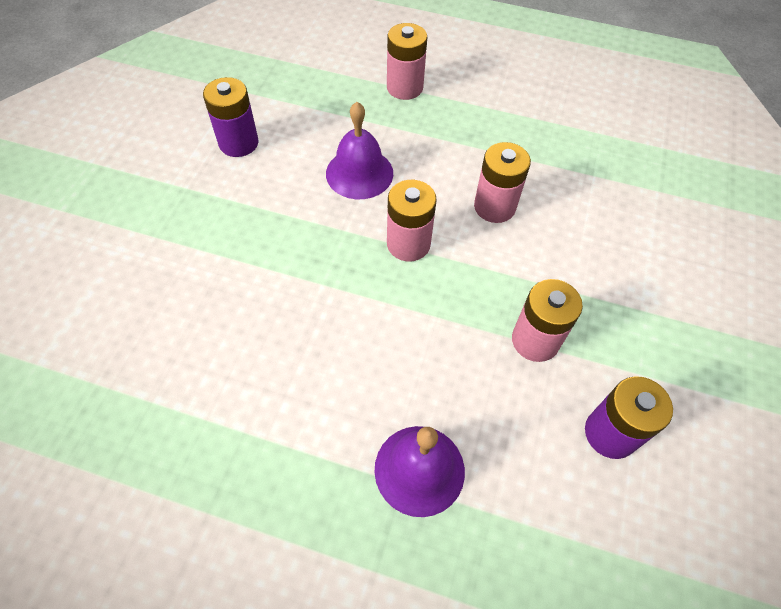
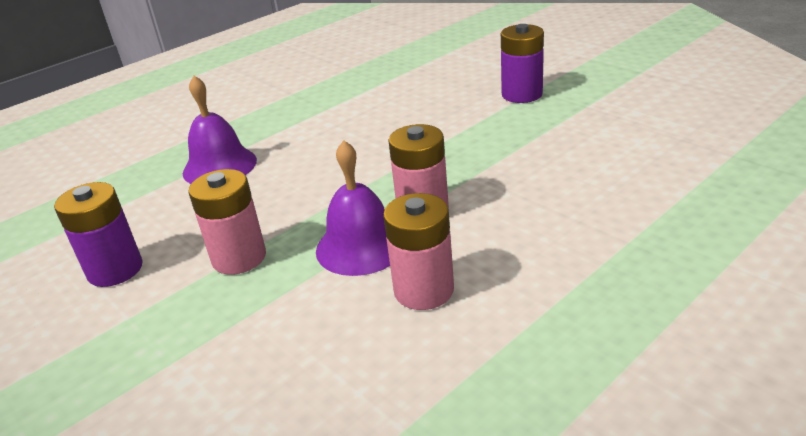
camera: 125 degrees right, 25 degrees down
purple battery [203,77,259,157] -> purple battery moved to [501,24,544,103]
purple bell [326,102,393,199] -> purple bell moved to [316,140,390,276]
pink battery [387,23,427,100] -> none

